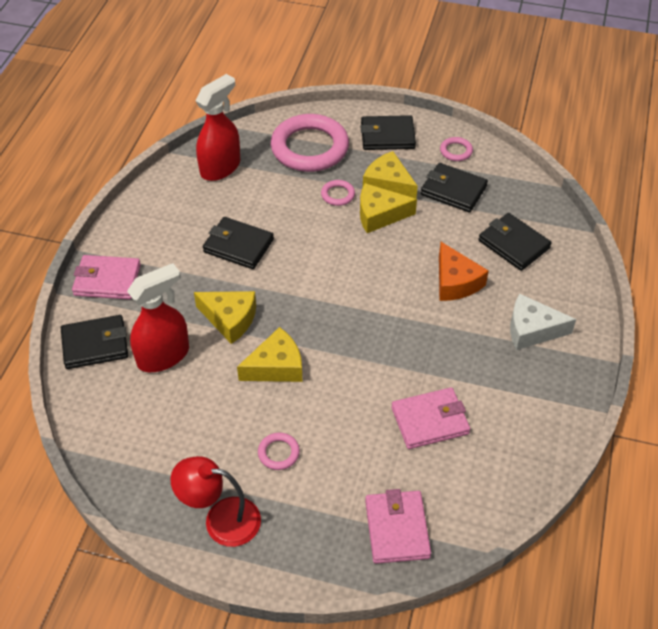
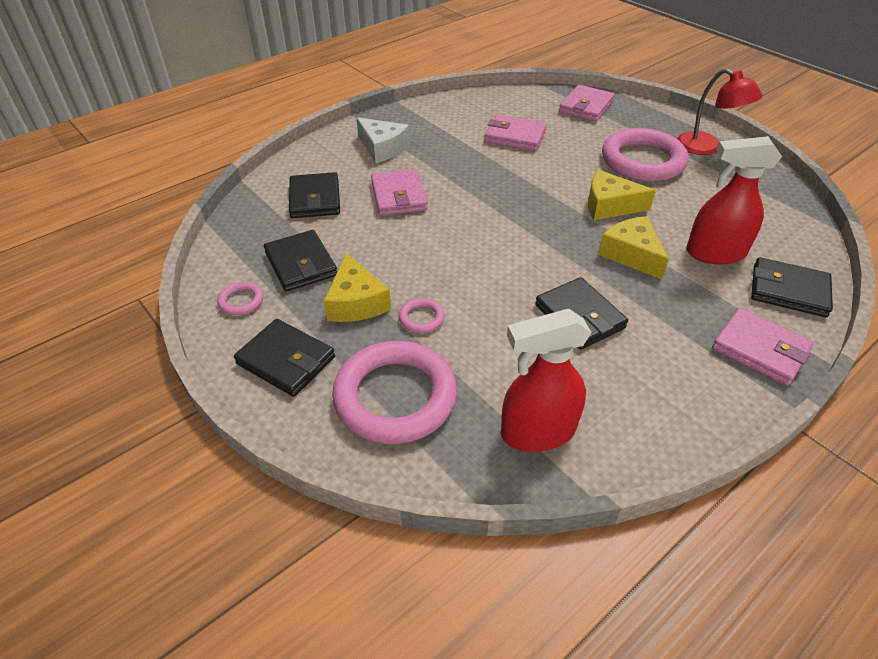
camera: 145 degrees left, 5 degrees down
pink ring [258,433,300,470] -> pink ring [602,128,688,182], size x2.39
yellow cheese [360,183,417,233] -> none
orange cheese [439,242,489,301] -> pink wallet [371,169,428,216]

